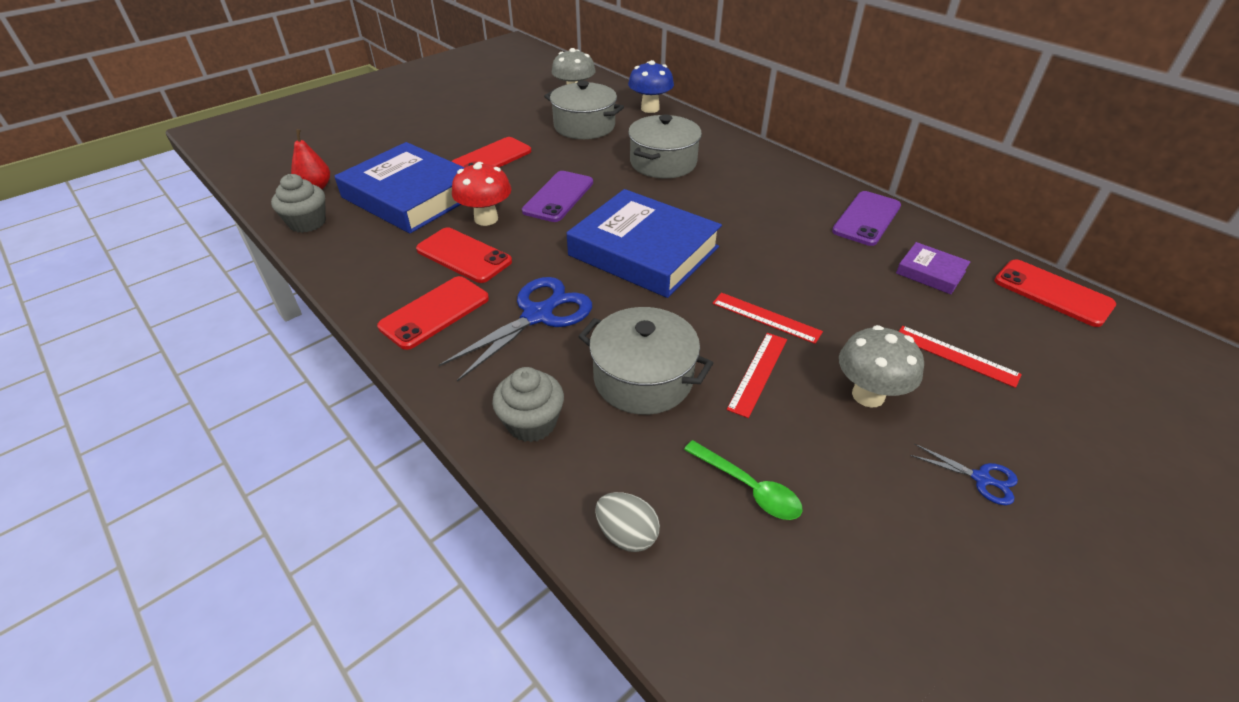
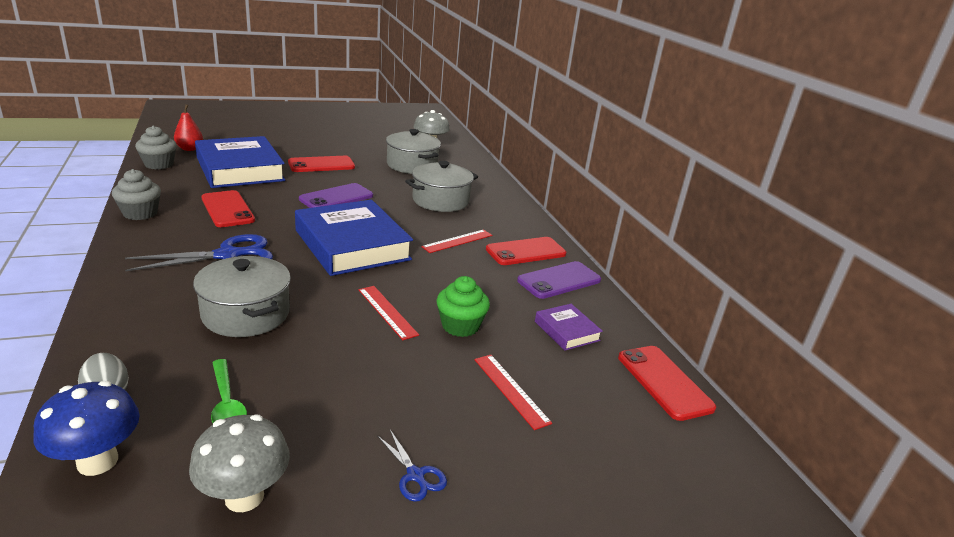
camera: 20 degrees right, 15 degrees down
red phone [377,276,489,350] -> red phone moved to [486,237,566,265]
red mushroom [452,162,511,226] -> none
grey cupcake [492,367,564,442] -> grey cupcake moved to [112,169,161,220]
blue mushroom [628,60,674,113] -> blue mushroom moved to [33,381,140,476]
red ruler [727,333,787,418] -> red ruler moved to [421,230,492,253]
grey mushroom [839,325,924,407] -> grey mushroom moved to [189,414,290,512]
none -> green cupcake [437,276,490,337]

